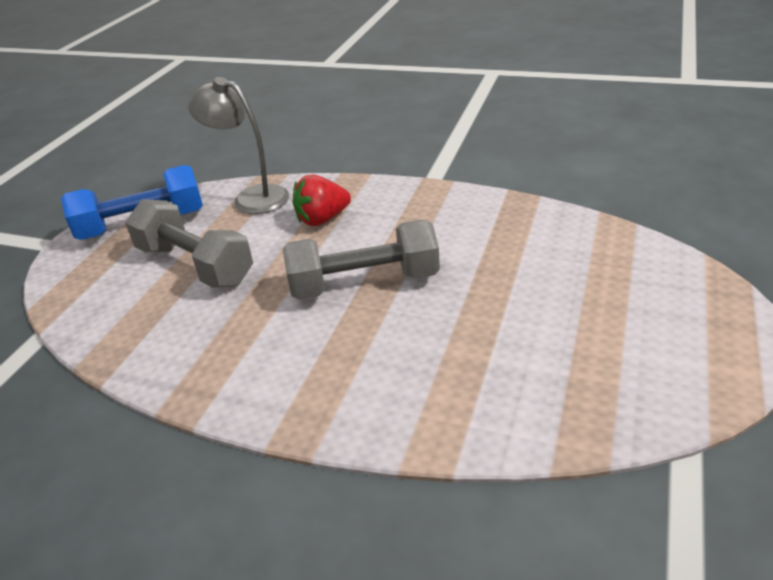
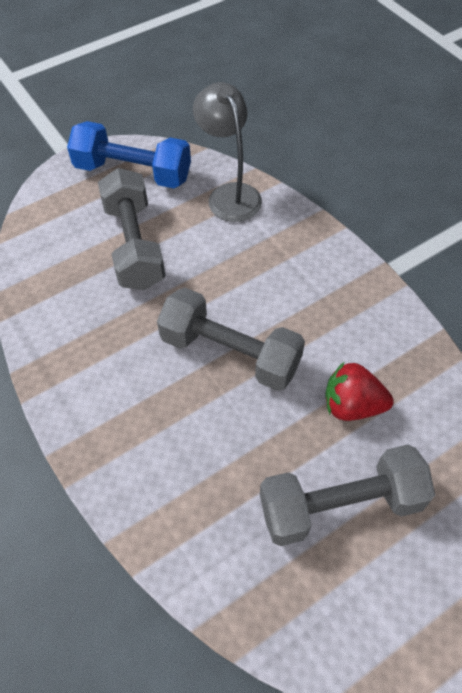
camera: 35 degrees right, 20 degrees up
red strawberry [293,175,351,226] -> red strawberry moved to [326,362,394,421]
none -> grey dumbbell [260,445,435,546]

